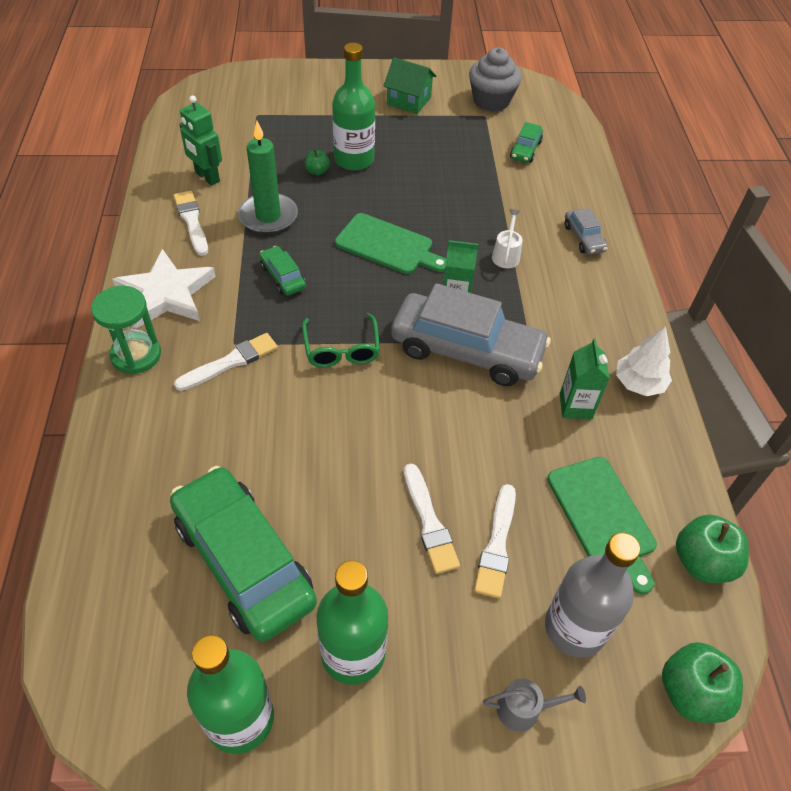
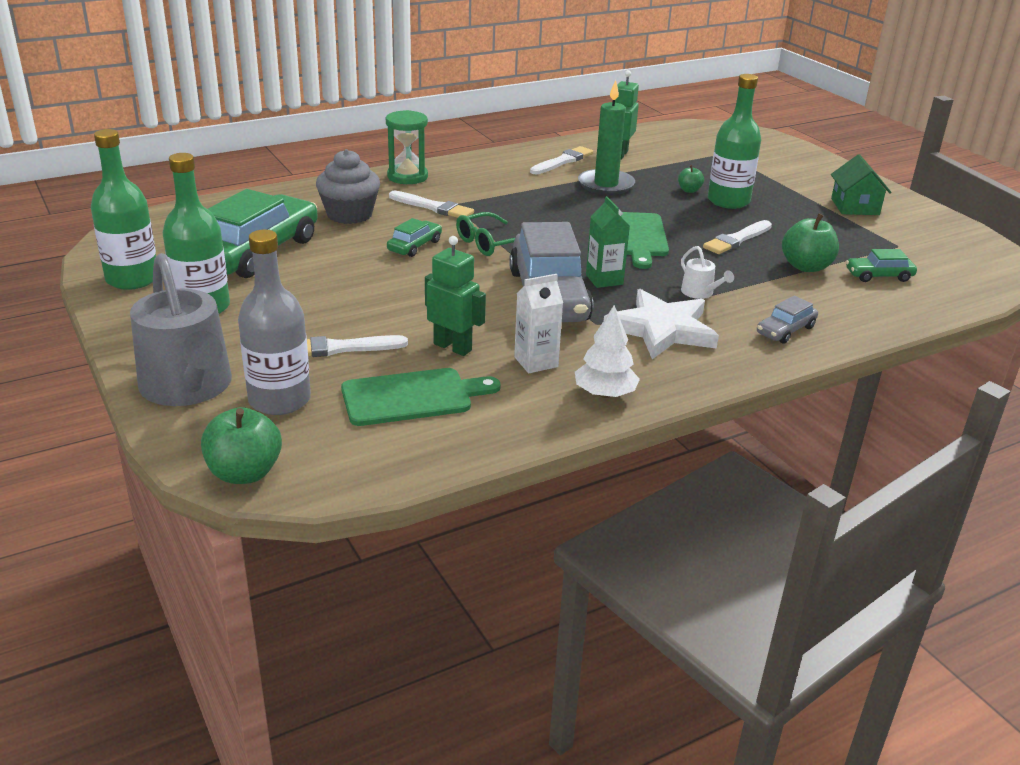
camera: 65 degrees right, 20 degrees down
white star [112,249,216,329] -> white star moved to [604,289,719,359]
green car [259,246,306,296] -> green car moved to [387,218,442,257]
white brush [404,463,460,574] -> white brush moved to [703,220,772,254]
grey cupcake [469,48,521,111] -> grey cupcake moved to [316,149,380,224]
grey watering can [483,678,586,732] -> grey watering can [130,253,232,406], size x2.37
white watering can [492,209,523,268] -> white watering can turned 75 degrees clockwise [681,246,734,299]
green cutting board [547,457,657,595] -> green cutting board turned 150 degrees counterclockwise [341,368,501,426]
green carton [560,338,610,419] -> white carton [514,274,563,373]
green apple [676,515,749,583] -> green apple moved to [782,213,839,272]
none -> green robot [425,236,486,356]

